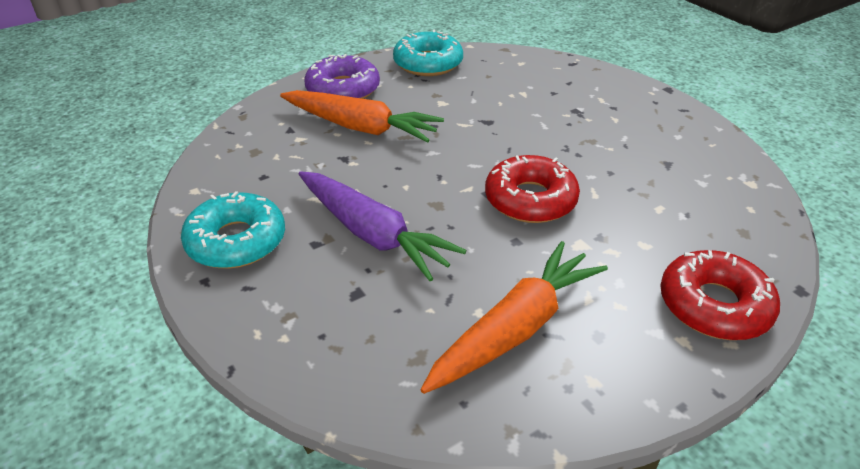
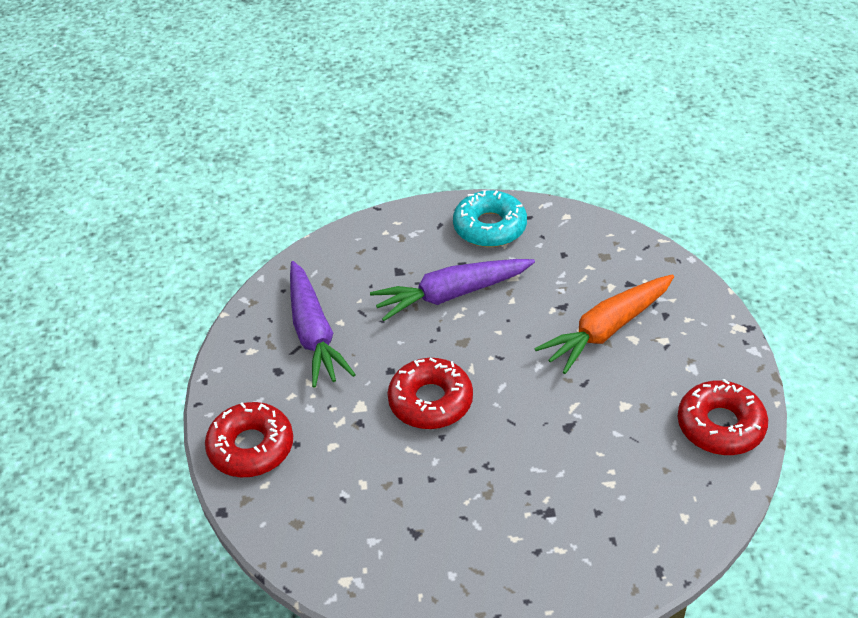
camera: 120 degrees right, 5 degrees up
purple donut [304,54,380,99] -> none
turquoise donut [393,30,463,76] -> red donut [678,379,768,455]
orange carrot [420,241,608,394] -> purple carrot [290,261,356,388]

